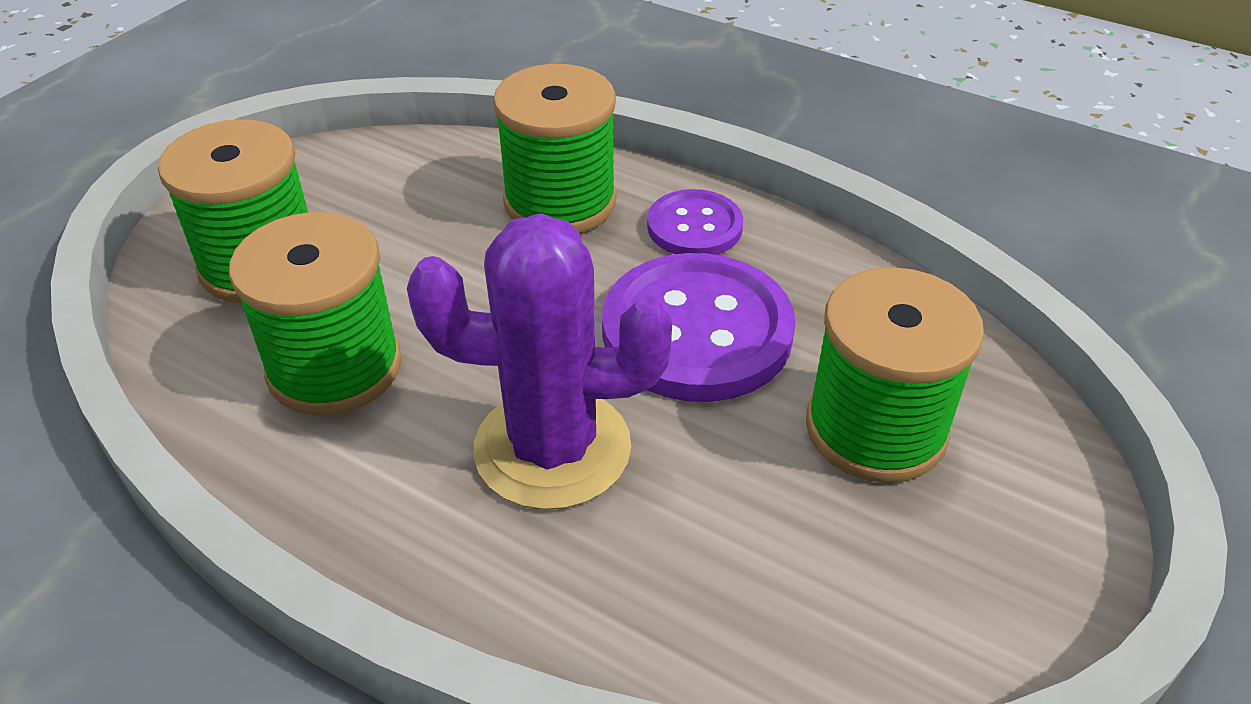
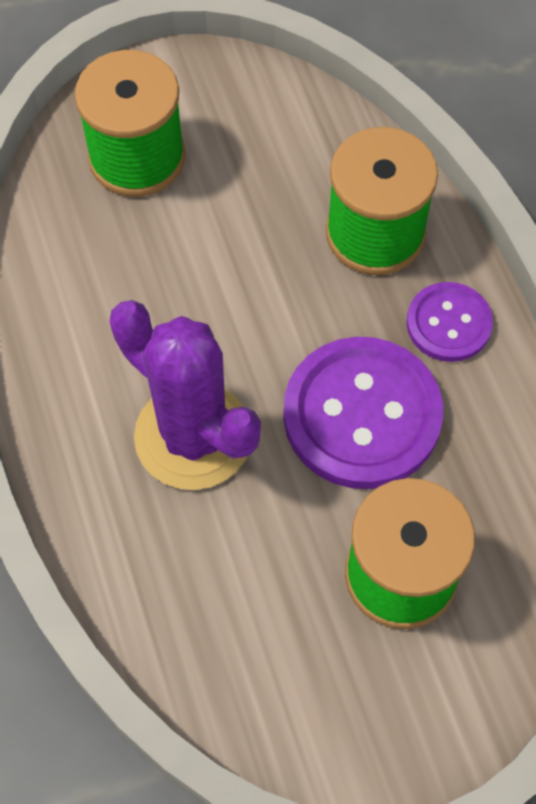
camera: 40 degrees right, 20 degrees up
green spool [229,212,402,416] -> none

